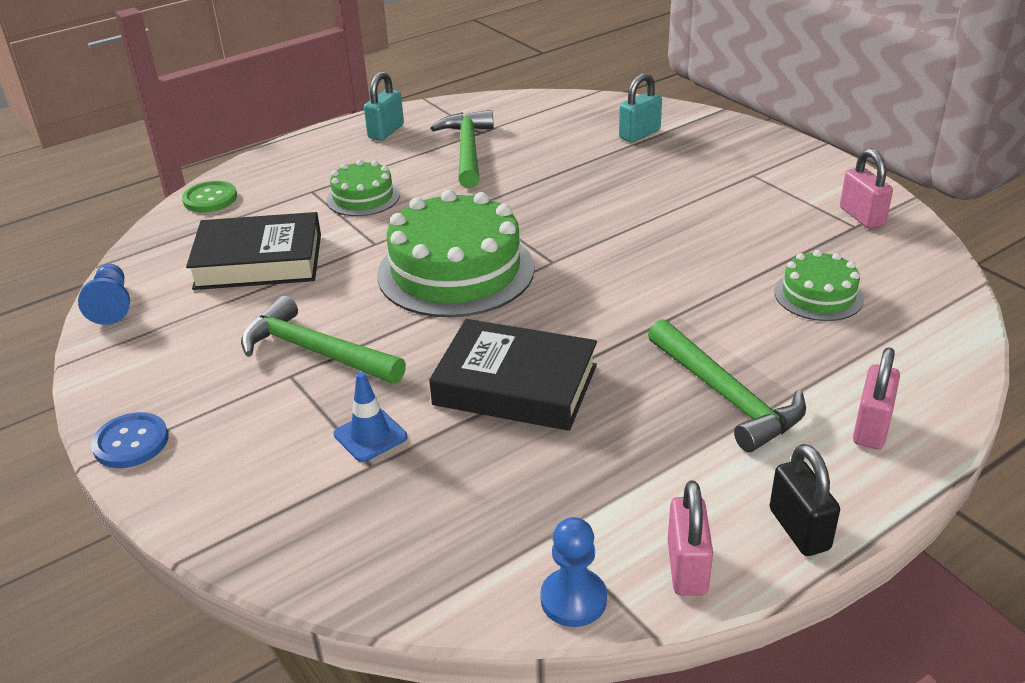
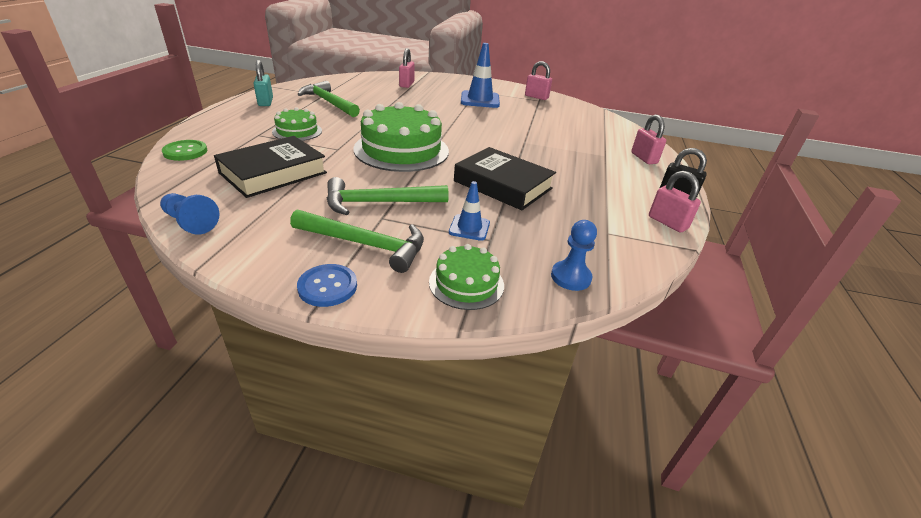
camera: 45 degrees left, 0 degrees up
black book [429,319,597,431] -> black book turned 60 degrees clockwise [454,147,556,210]
blue pawn [540,517,607,627] -> blue pawn moved to [551,220,597,291]
turquoise padlock [619,73,662,142] -> pink padlock [399,48,415,88]
green hammer [648,319,806,452] -> green hammer moved to [290,210,424,273]
green cake [774,250,864,321] -> green cake moved to [429,244,504,310]
none -> blue traffic cone [461,43,500,108]

